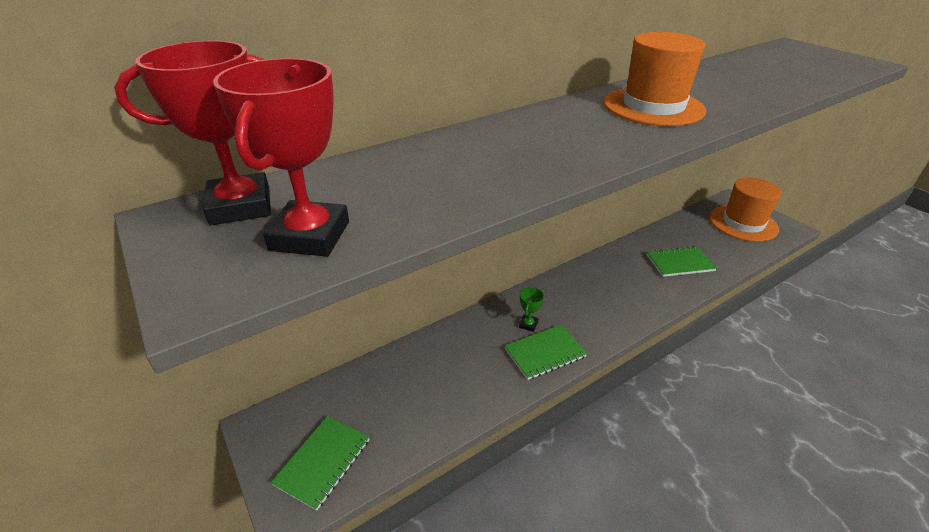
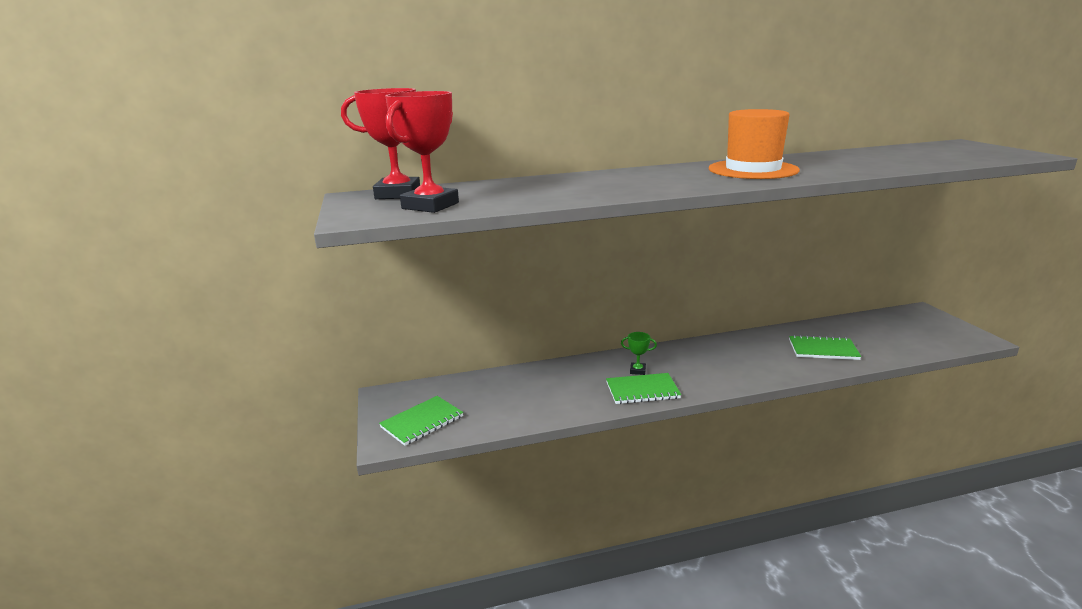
camera: 20 degrees right, 15 degrees down
green trophy [519,287,544,332] -> green trophy turned 60 degrees clockwise [621,332,657,375]
orange hat [710,178,781,242] -> none

